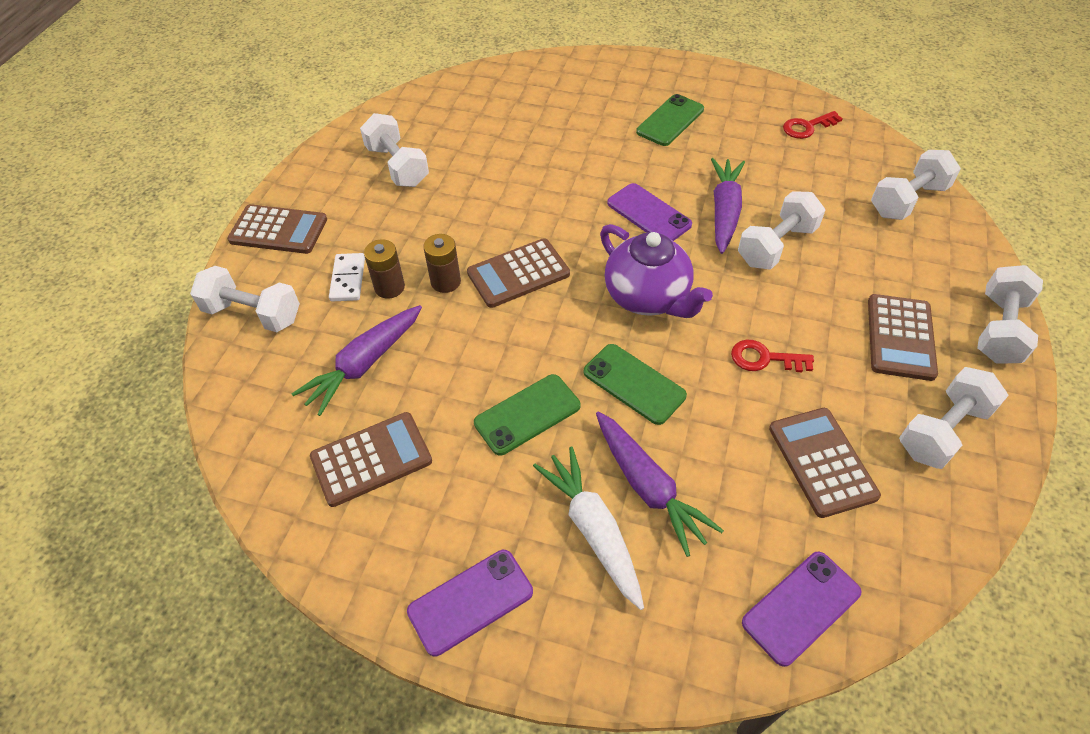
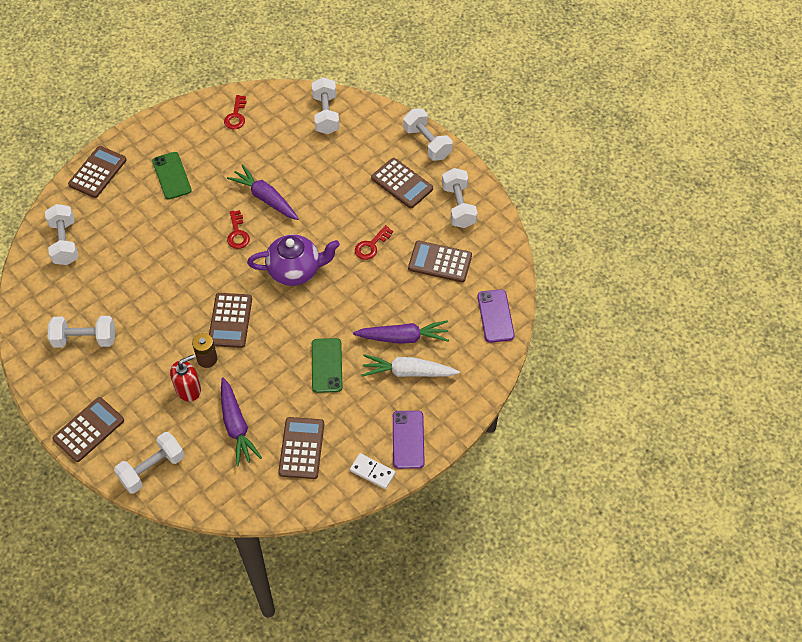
camera: 60 degrees left, 5 degrees up
white domino [329,253,365,301] -> white domino moved to [350,453,396,489]
brown battery [364,239,405,299] -> red soap dispenser [170,354,201,402]
green phone [583,344,687,425] -> none
purple phone [607,183,692,241] -> red key [227,210,250,249]
white dumbbell [738,191,825,270] -> white dumbbell moved to [45,204,78,265]
none -> brown calculator [68,146,127,198]

